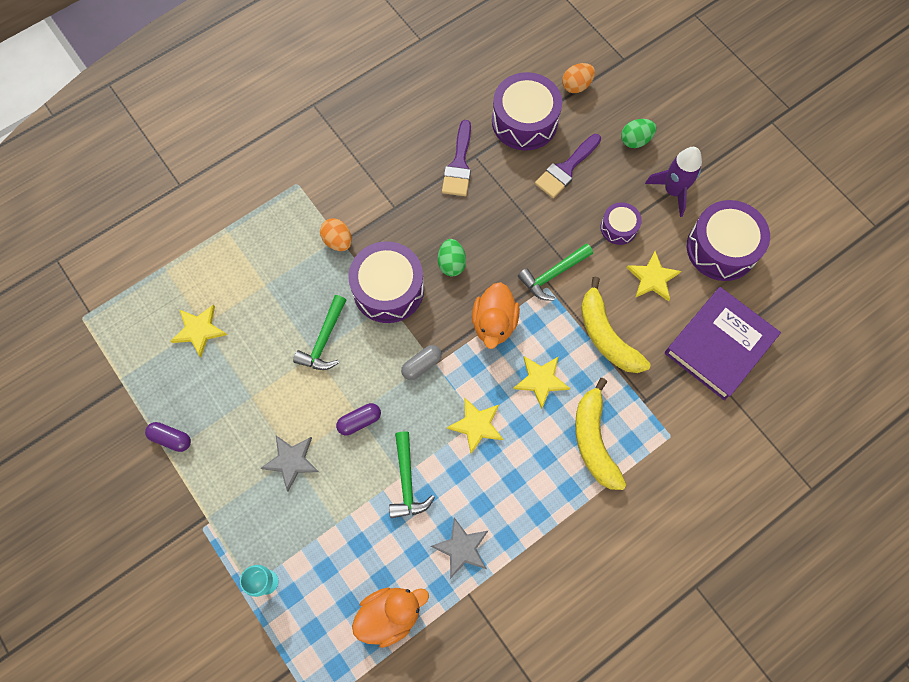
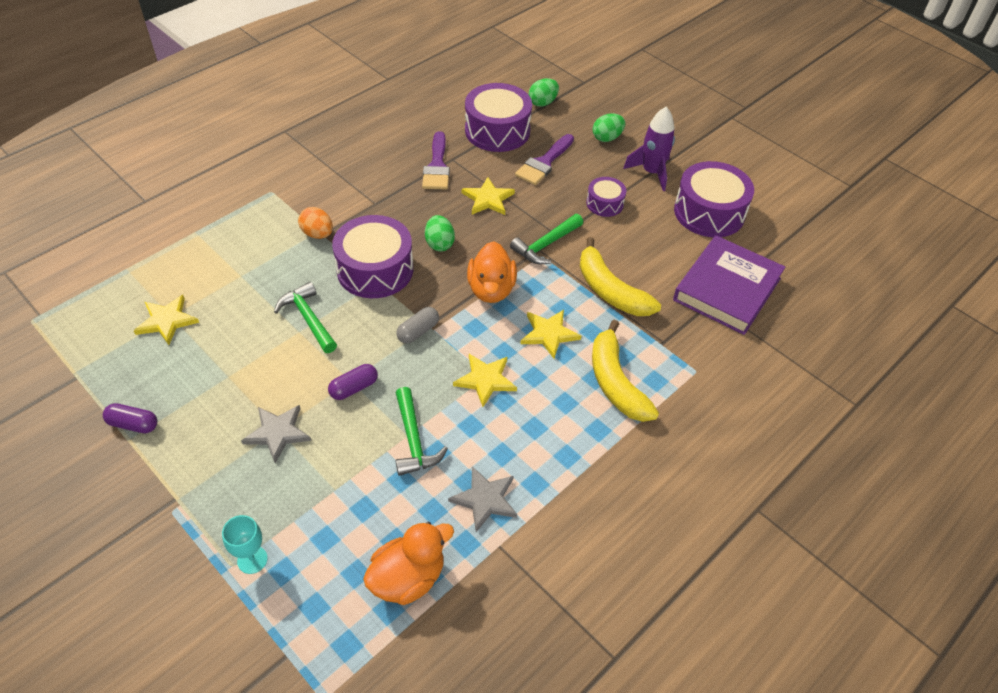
camera: 10 degrees left, 20 degrees down
green hammer [293,295,346,370] -> green hammer turned 135 degrees clockwise [274,282,337,353]
orange egg [562,63,595,93] -> green egg [529,78,559,107]
yellow star [626,251,681,301] -> yellow star moved to [462,177,515,215]

